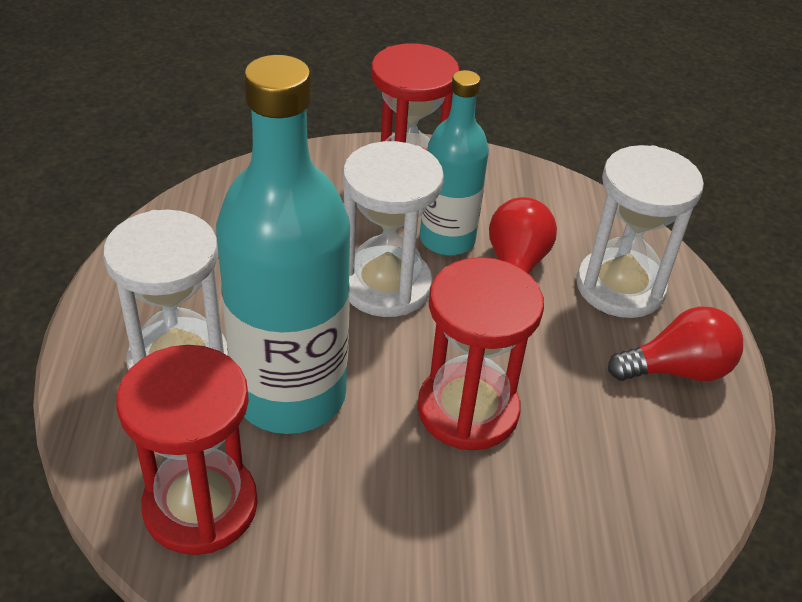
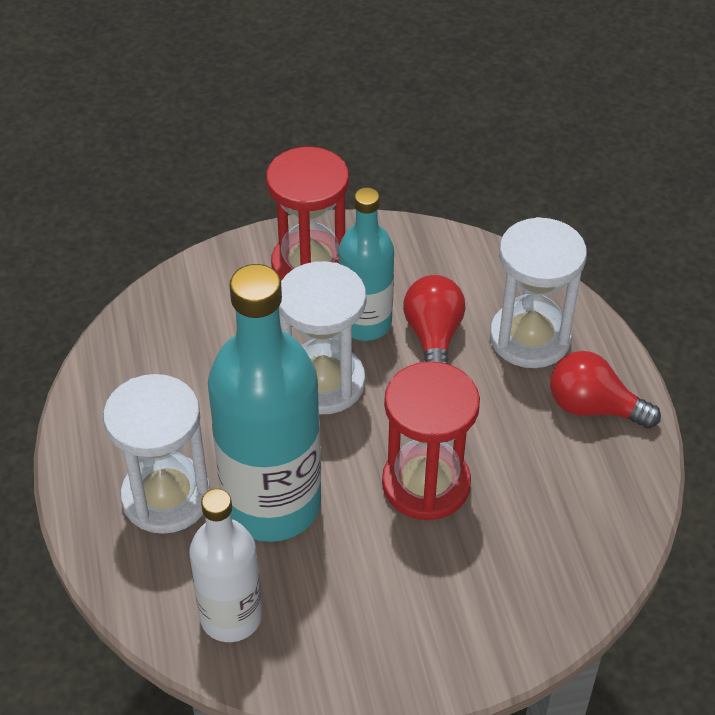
camera: 10 degrees left, 5 degrees up
red hourglass [116,345,258,555] -> white bottle [189,489,262,642]
red light bulb [608,306,743,381] -> red light bulb turned 135 degrees counterclockwise [550,351,661,428]

